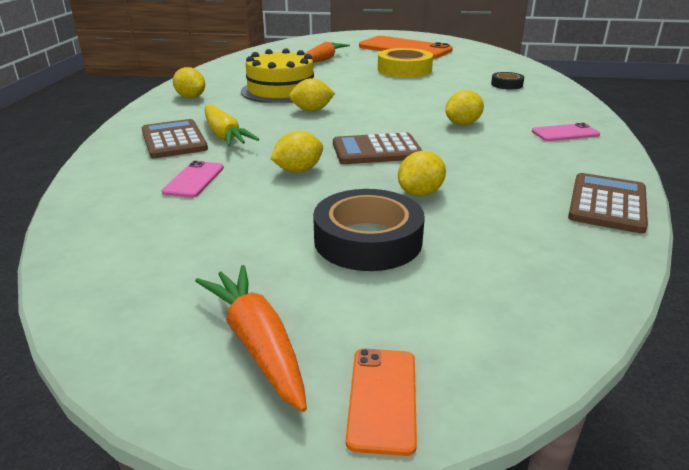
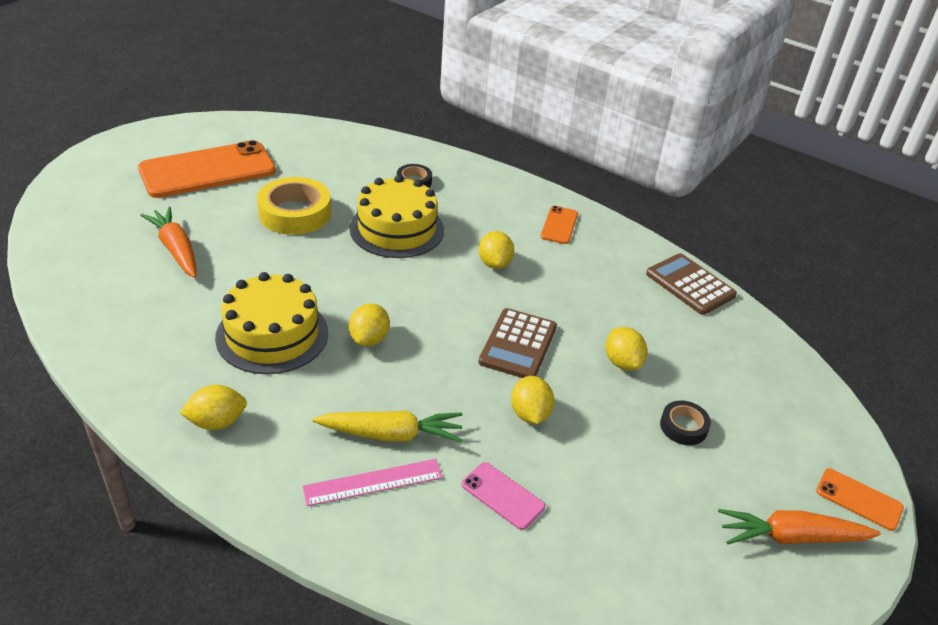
camera: 65 degrees left, 10 degrees up
brown calculator [142,119,208,159] -> pink ruler [303,459,443,506]
black tape [313,189,425,271] -> black tape [660,401,711,445], size x0.53
pink phone [532,123,600,141] -> orange phone [540,206,578,244]
none -> yellow cake [349,175,444,258]

